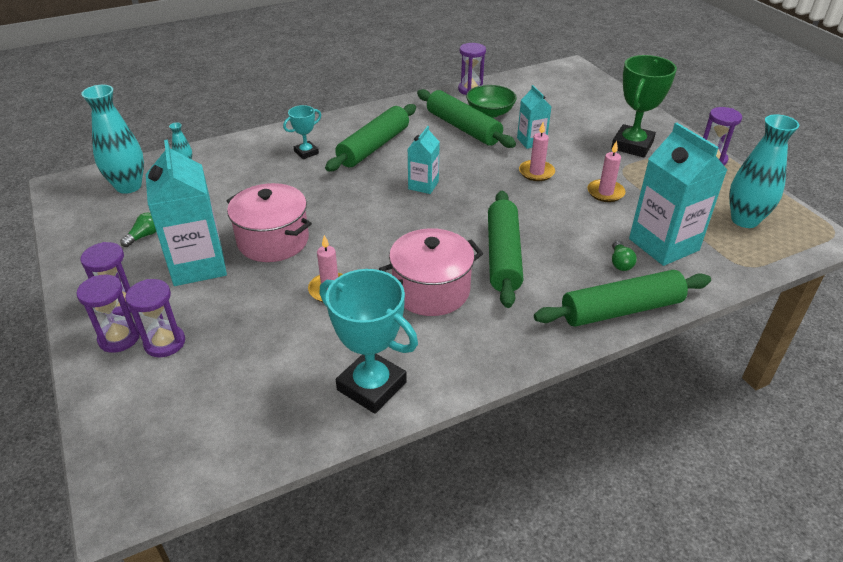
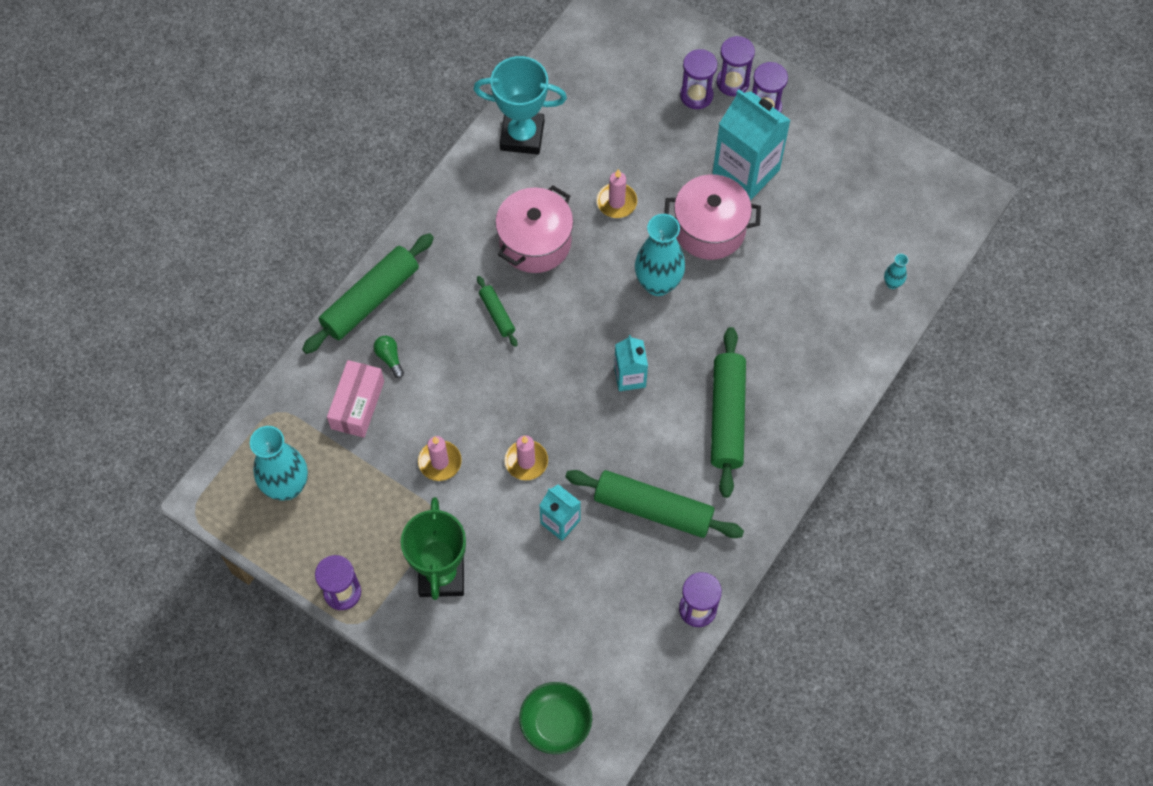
camera: 150 degrees right, 25 degrees up
turquoise vase [81,85,144,194] -> turquoise vase moved to [635,214,685,296]
green light bulb [120,213,156,247] -> none
turquoise trophy [283,105,321,159] -> none
green bowl [466,85,517,118] -> green bowl moved to [519,682,592,754]
green rolling pin [488,191,523,308] -> green rolling pin [477,276,517,347], size x0.49
turquoise carton [629,123,727,266] -> pink box [327,360,384,438]

